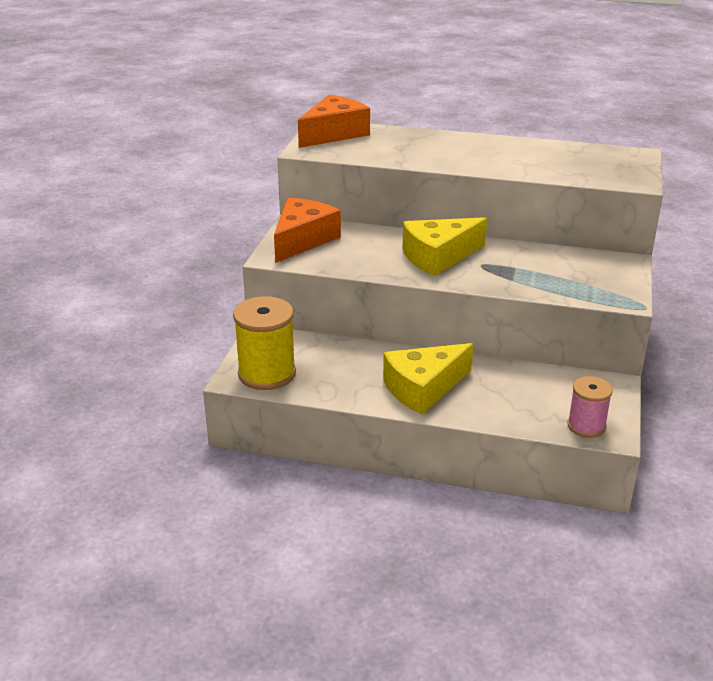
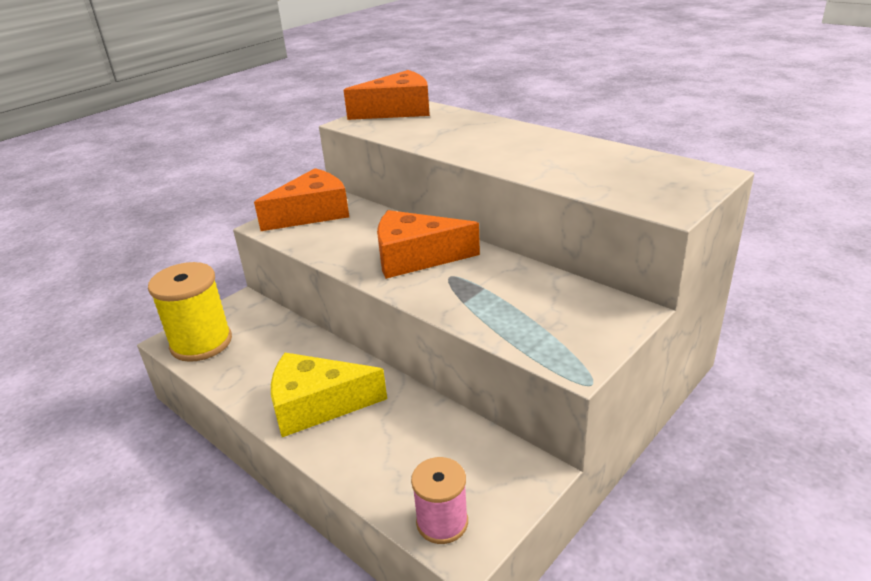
camera: 30 degrees right, 0 degrees up
yellow cheese [402,217,487,276] -> orange cheese [377,210,480,279]

